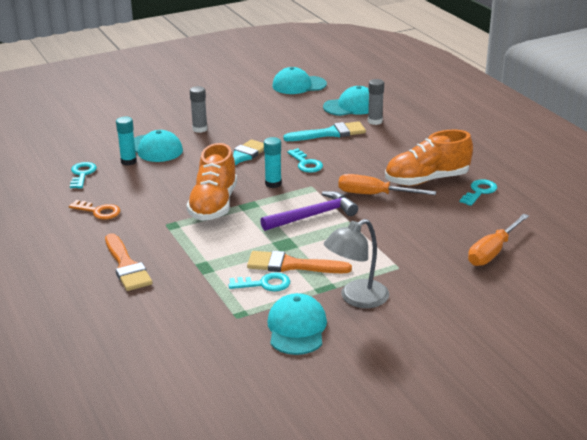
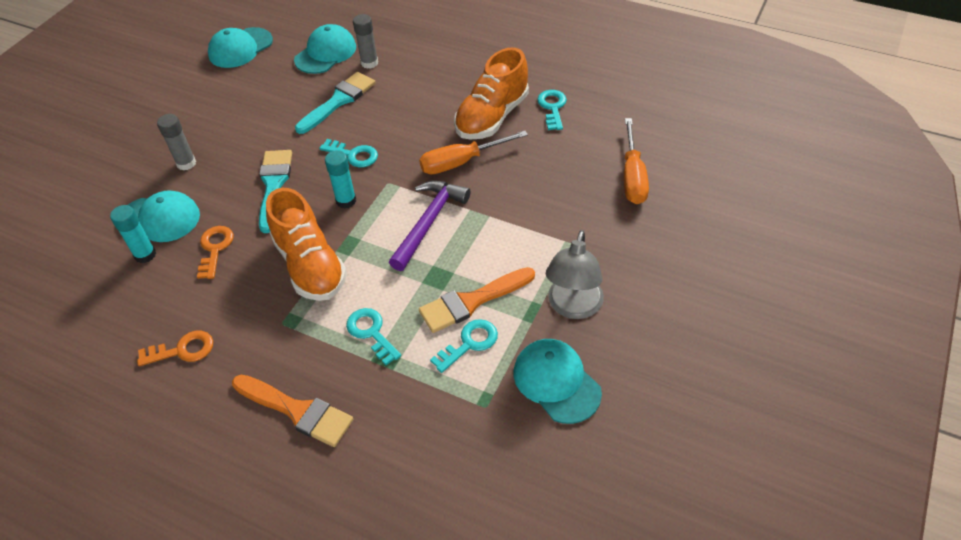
camera: 35 degrees left, 20 degrees up
turquoise key [70,162,97,188] -> turquoise key moved to [346,308,401,365]
none -> orange key [197,226,234,279]

